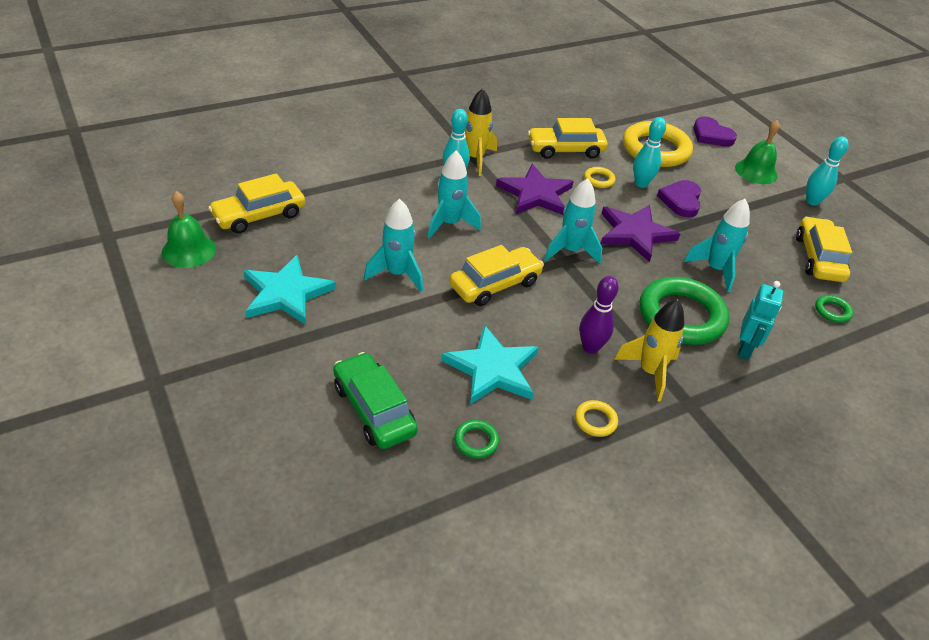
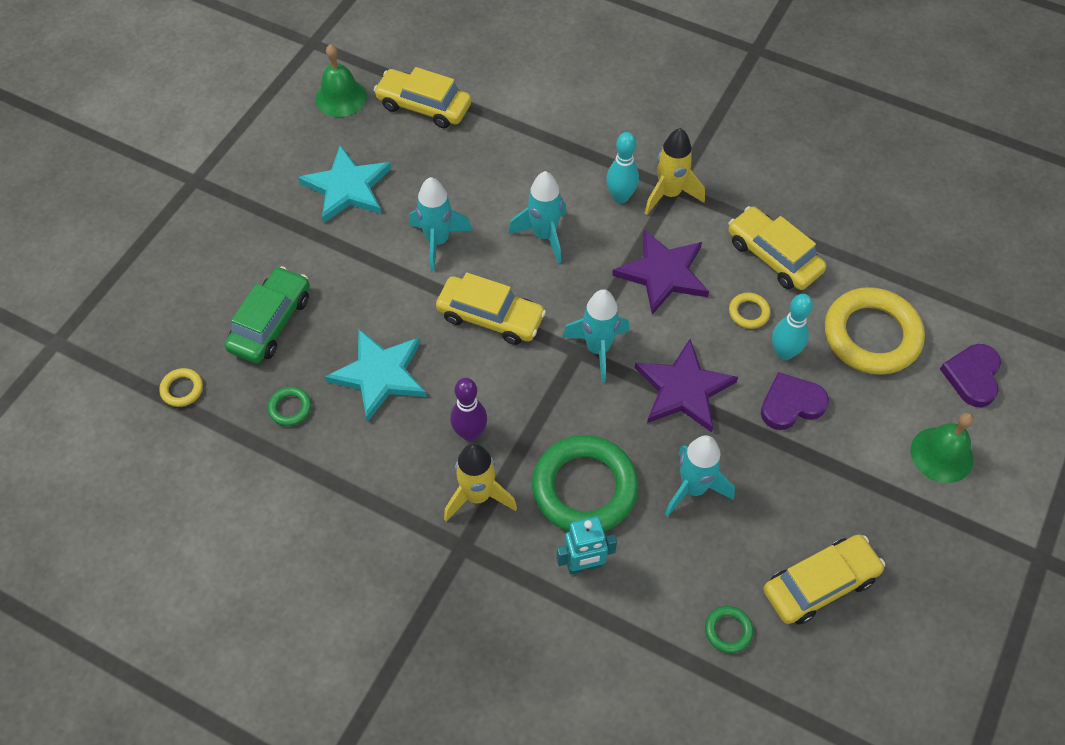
camera: 60 degrees right, 15 degrees up
yellow ring [575,400,618,437] -> yellow ring moved to [159,368,203,407]
turquoise bowling pin [806,137,849,206] -> none

